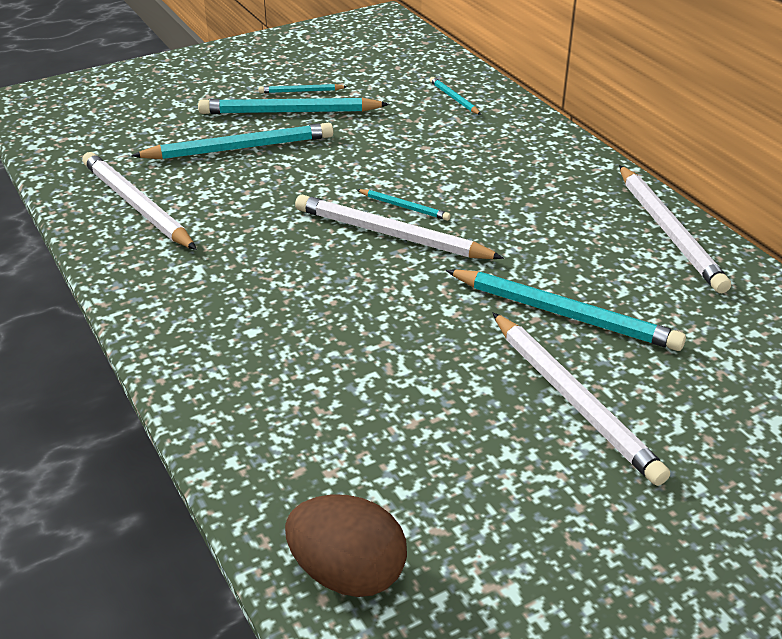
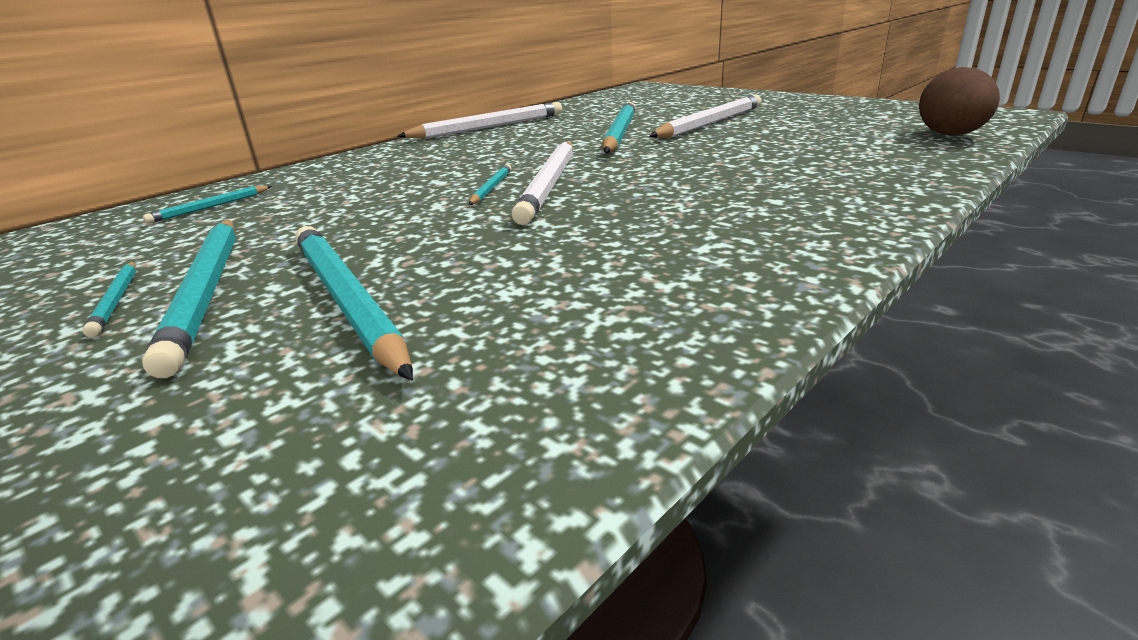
camera: 105 degrees left, 10 degrees down
white pencil [82,152,197,250] -> none

